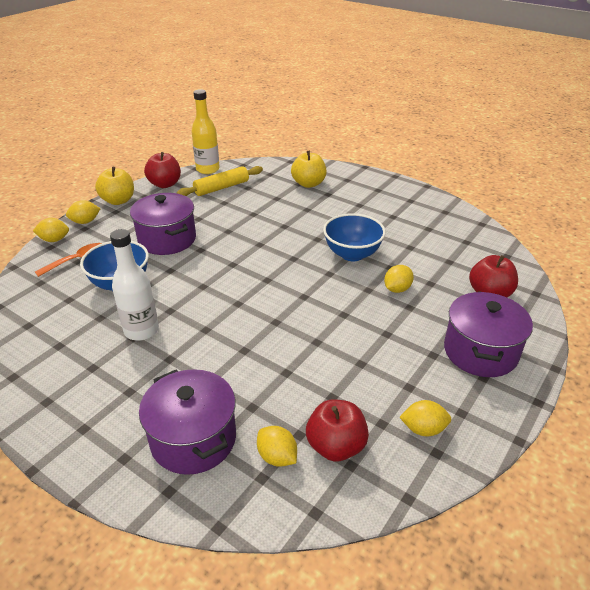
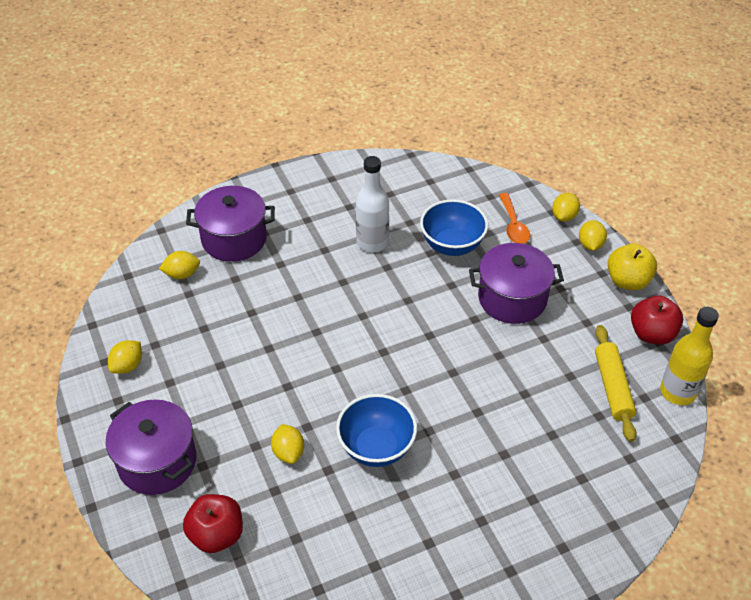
camera: 120 degrees right, 10 degrees up
yellow apple [291,151,327,188] -> none
red apple [306,399,369,462] -> none

